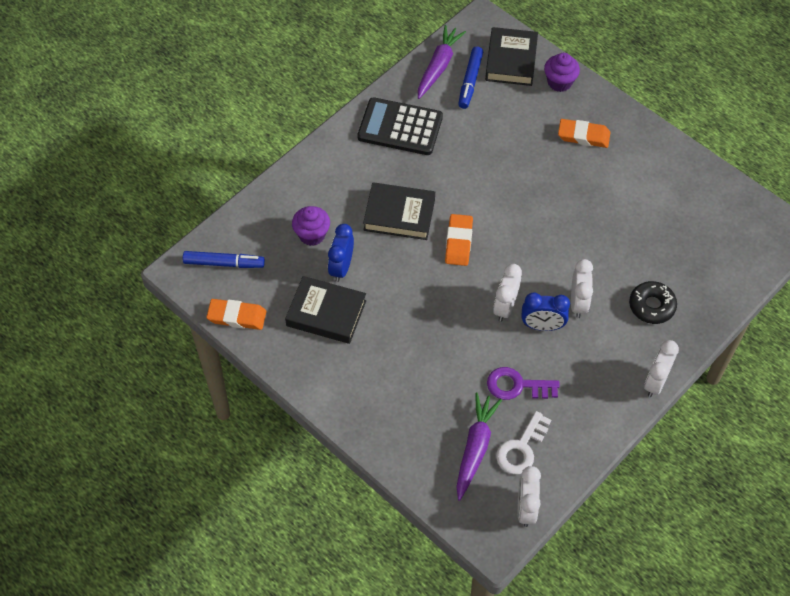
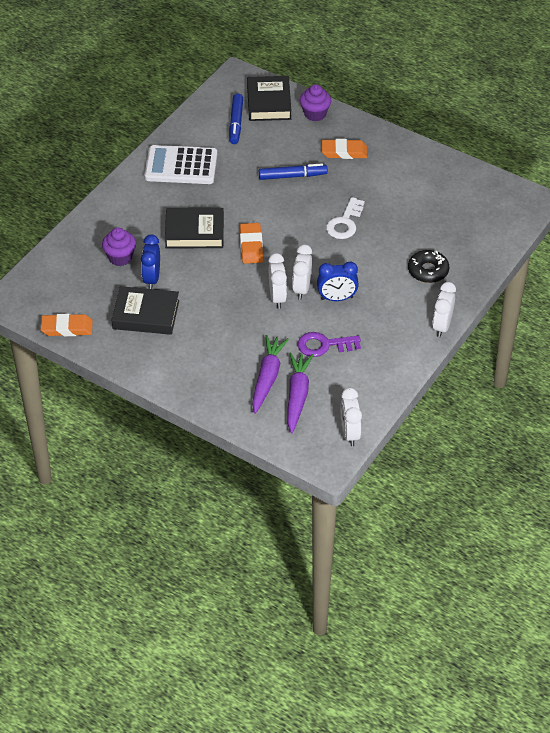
camera: 10 degrees left, 10 degrees down
blue marker [183,251,265,268] -> blue marker moved to [259,163,328,180]
black calculator [357,97,443,155] -> white calculator [145,145,217,184]
purple carrot [418,25,466,99] -> purple carrot moved to [252,335,289,414]
white key [496,411,551,474] -> white key moved to [326,197,365,239]
white clock [571,259,593,318] -> white clock moved to [268,253,287,309]

